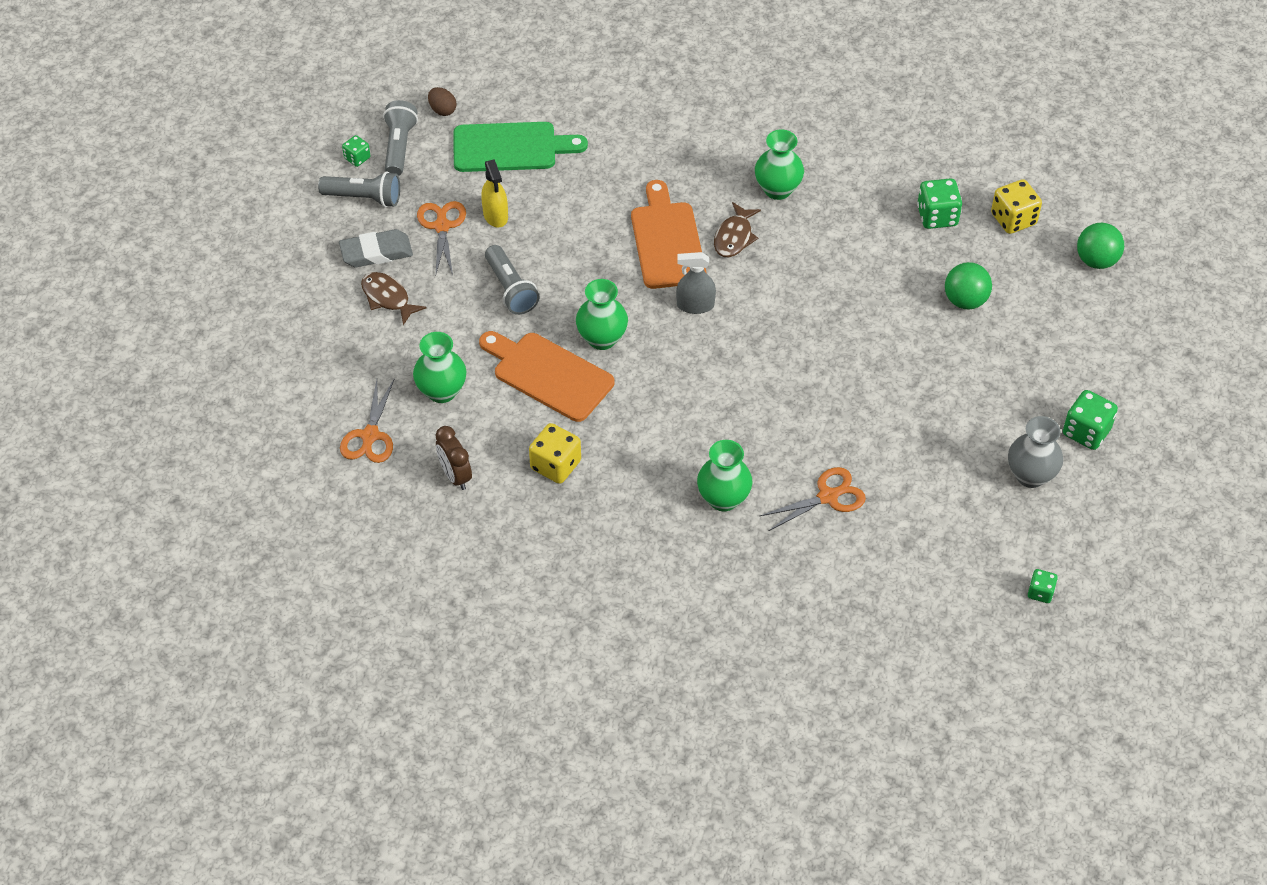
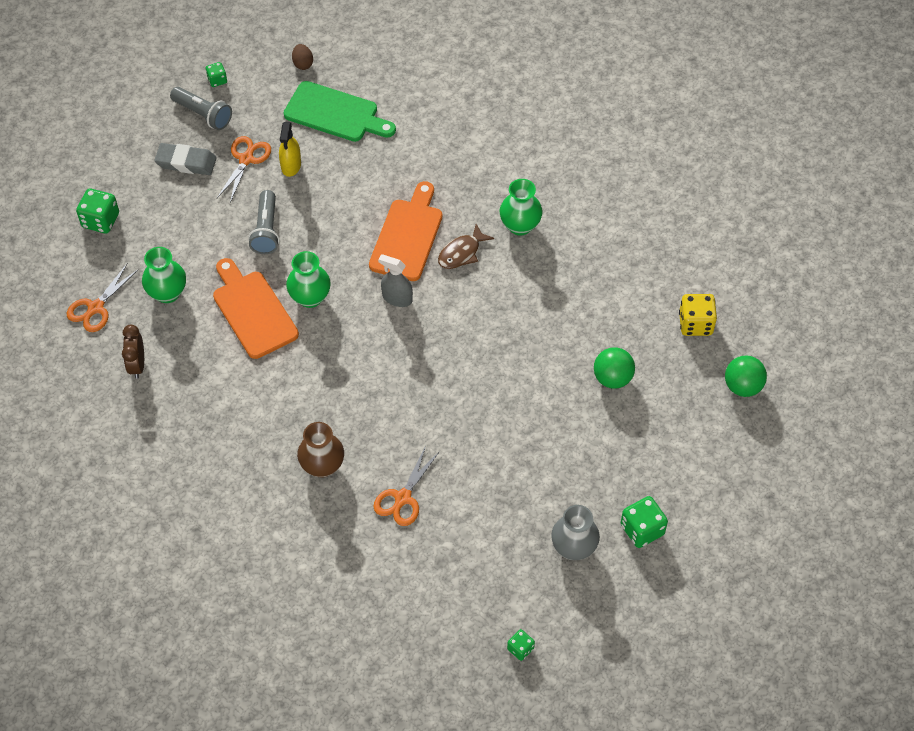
camera: 25 degrees right, 5 degrees up
brown fish [361,272,426,325] -> none
grey flashlight [383,100,418,176] -> none
yellow dice [529,423,581,484] -> none
green vase [697,440,752,511] -> brown vase [297,422,344,478]
orange scissors [760,467,866,531] -> orange scissors turned 120 degrees clockwise [373,446,440,526]
green dice [917,178,962,229] -> green dice moved to [76,189,119,233]

